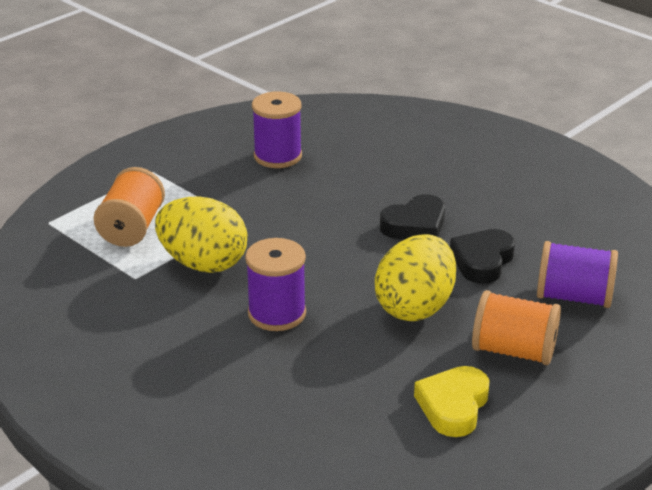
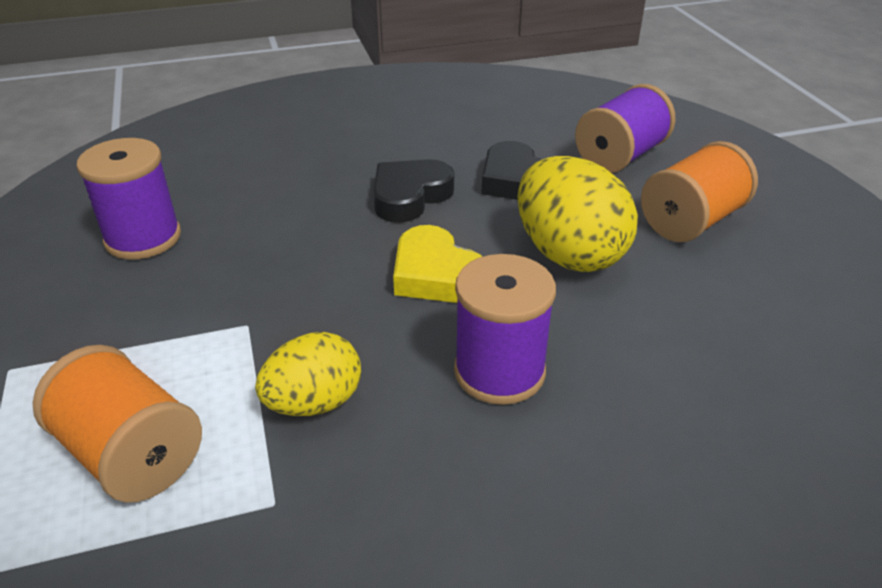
camera: 60 degrees left, 5 degrees up
yellow egg [155,196,248,273] -> yellow egg [255,332,361,416], size x0.63
black heart [380,194,445,239] -> black heart turned 135 degrees counterclockwise [373,159,454,223]
yellow heart [414,366,490,437] -> yellow heart moved to [393,225,482,303]

